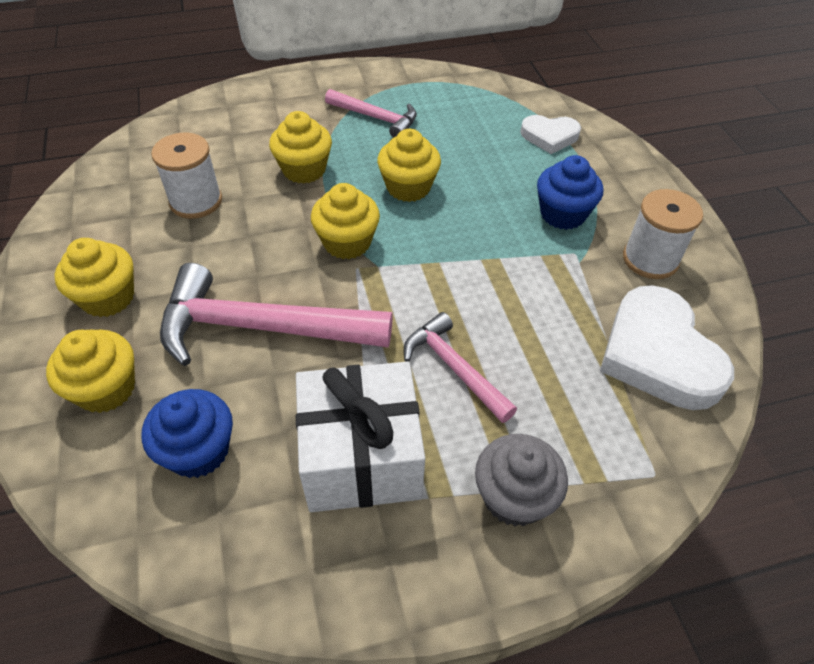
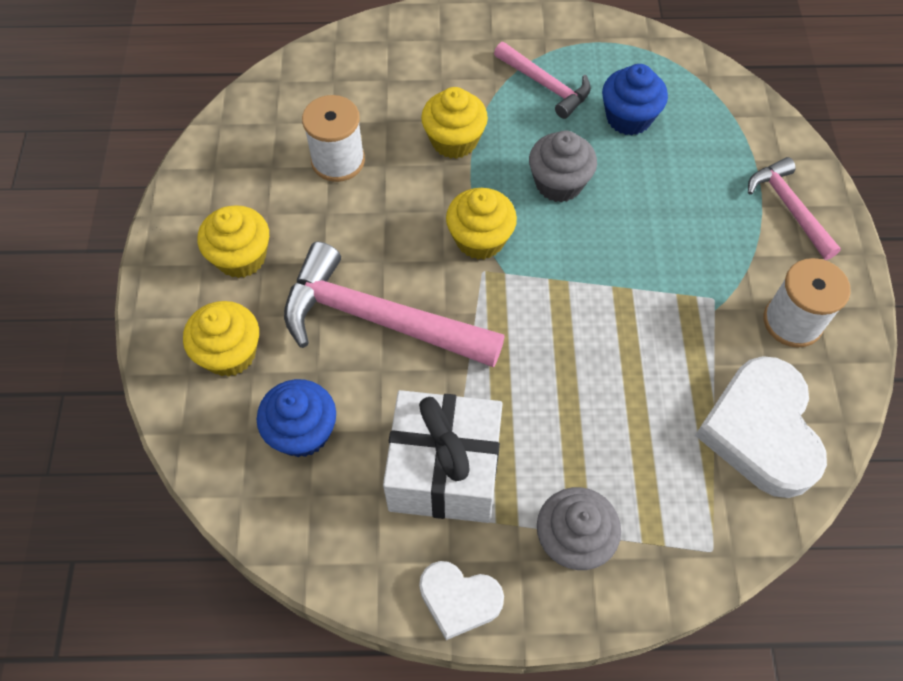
camera: 15 degrees right, 10 degrees up
yellow cupcake [377,129,441,202] -> grey cupcake [529,130,597,202]
pink hammer [404,312,517,423] -> pink hammer moved to [748,157,841,260]
white heart [520,115,581,154] -> white heart moved to [419,561,504,640]
blue cupcake [537,155,603,230] -> blue cupcake moved to [602,64,668,136]

